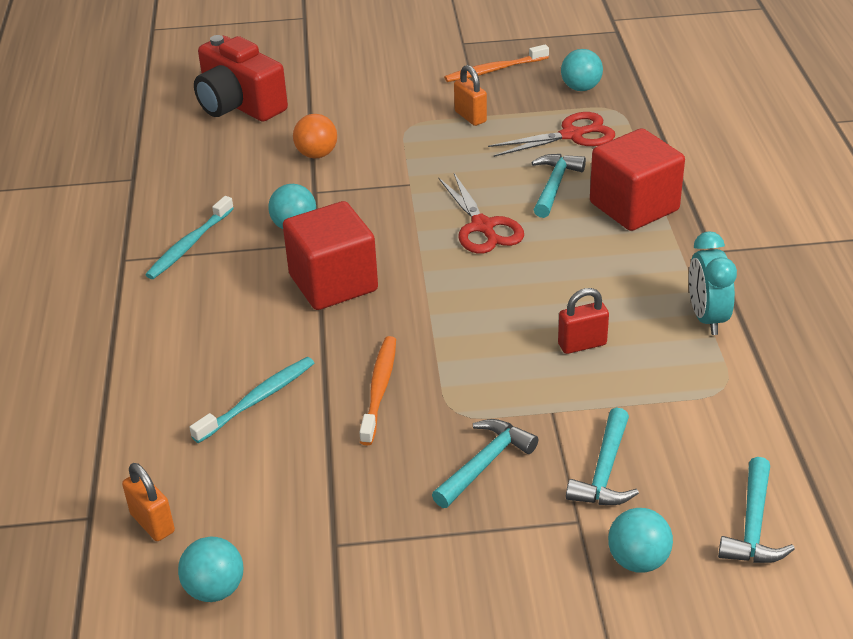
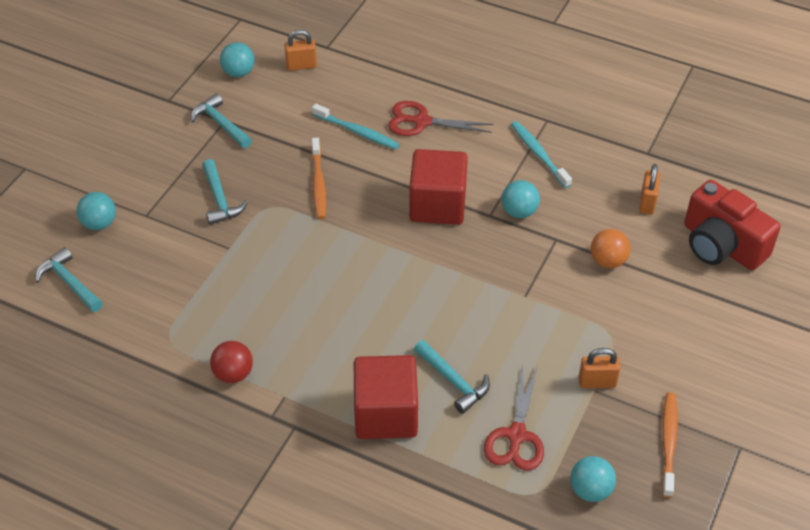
camera: 120 degrees right, 10 degrees up
turquoise toothbrush [189,357,314,443] -> turquoise toothbrush turned 45 degrees counterclockwise [312,104,400,149]
red camera [194,35,288,121] -> red camera turned 120 degrees counterclockwise [684,180,781,270]
orange toothbrush [359,336,396,445] -> orange toothbrush turned 45 degrees clockwise [311,138,326,219]
red scissors [438,173,524,254] -> red scissors moved to [388,101,493,136]
red padlock [558,288,609,354] -> none
turquoise hammer [566,408,639,505] -> turquoise hammer moved to [191,94,252,148]
turquoise clock [689,231,737,335] -> red ball [210,341,253,383]
none -> orange padlock [639,164,660,215]

